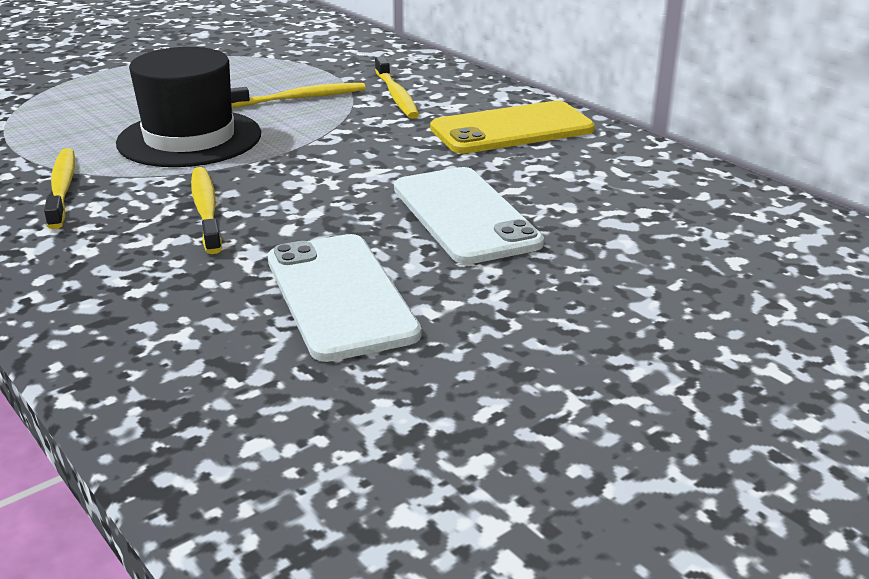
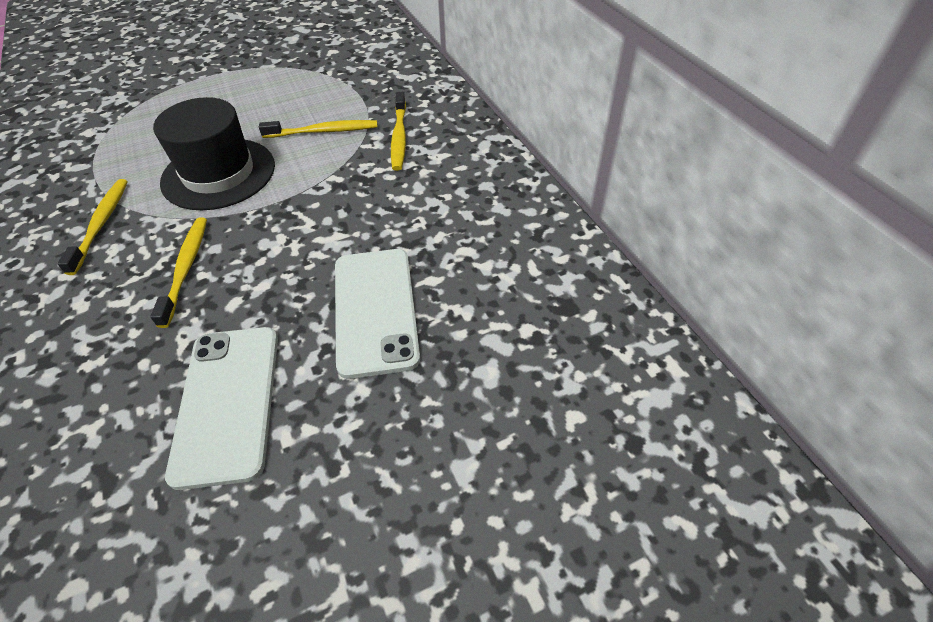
camera: 15 degrees right, 20 degrees up
yellow phone [430,101,595,154] -> none

